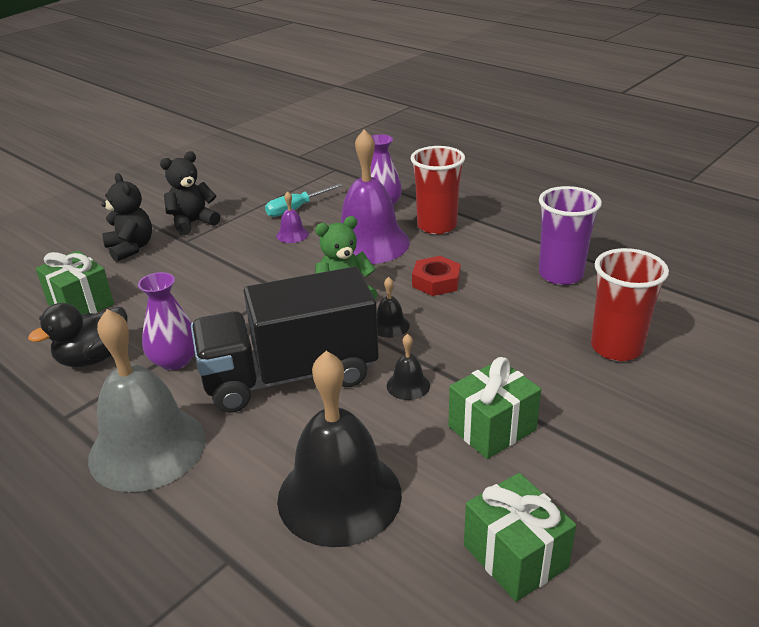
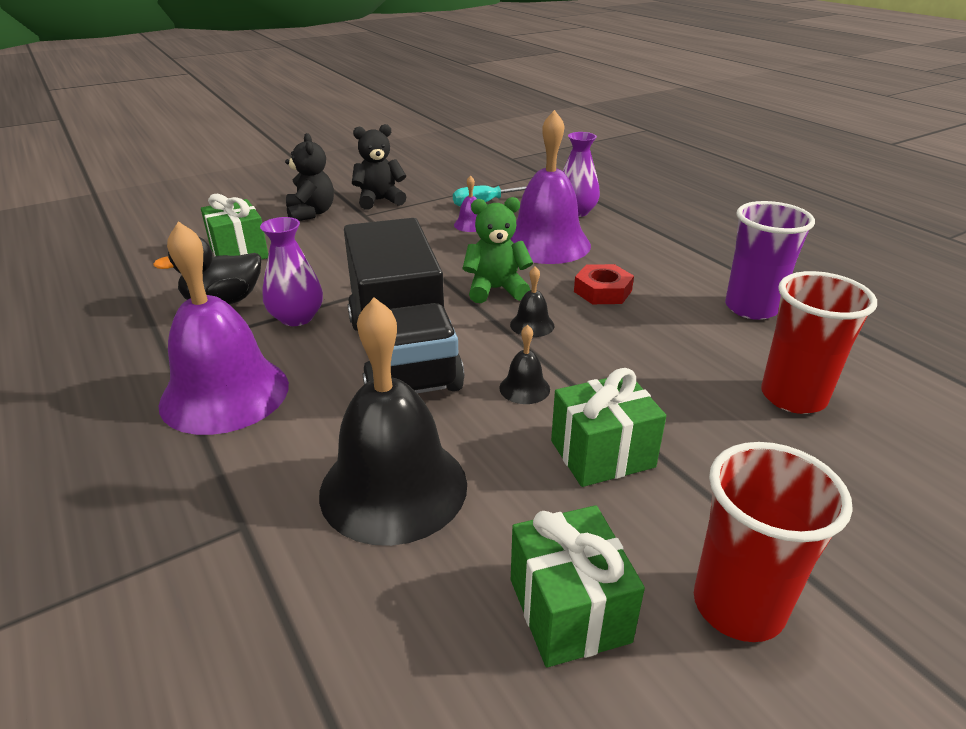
camera: 15 degrees right, 0 degrees up
grey bell [88,309,206,492] -> purple bell [159,221,289,435]
black truck [191,266,379,413] -> black truck turned 105 degrees counterclockwise [344,218,464,393]
red cup [411,146,465,234] -> red cup moved to [694,442,853,642]

